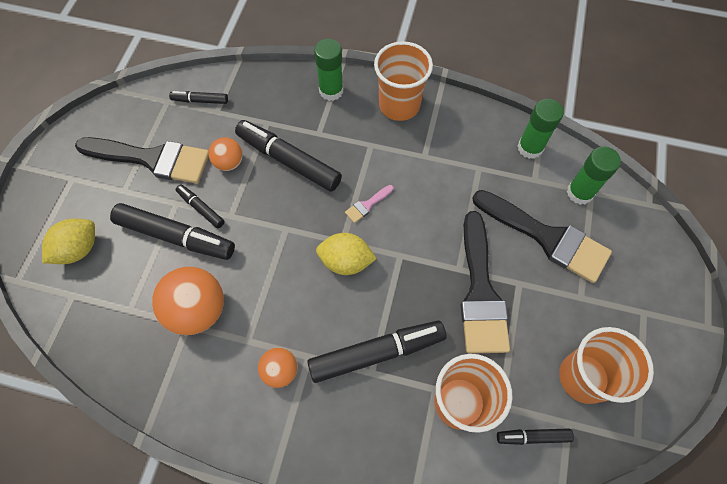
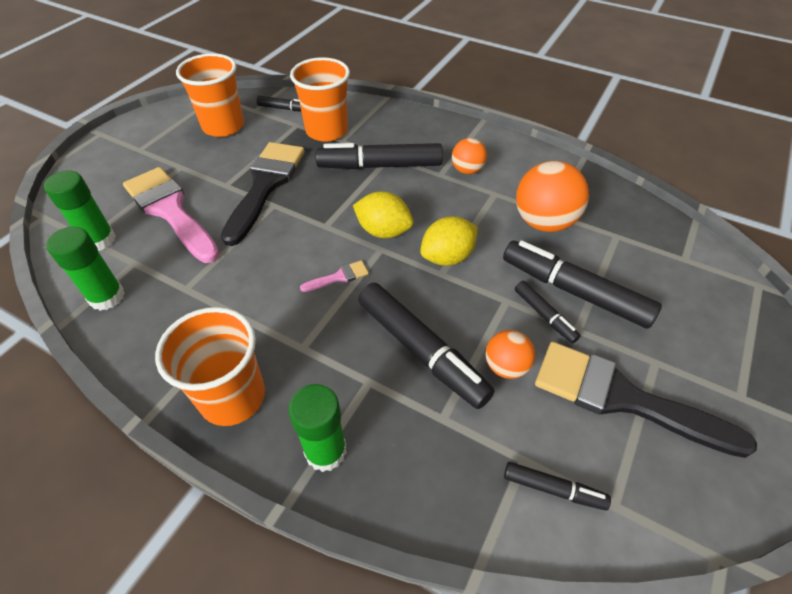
camera: 165 degrees left, 15 degrees down
yellow lemon [42,219,95,264] -> yellow lemon moved to [420,216,478,266]
black brush [473,190,612,283] -> pink brush [123,167,220,263]

